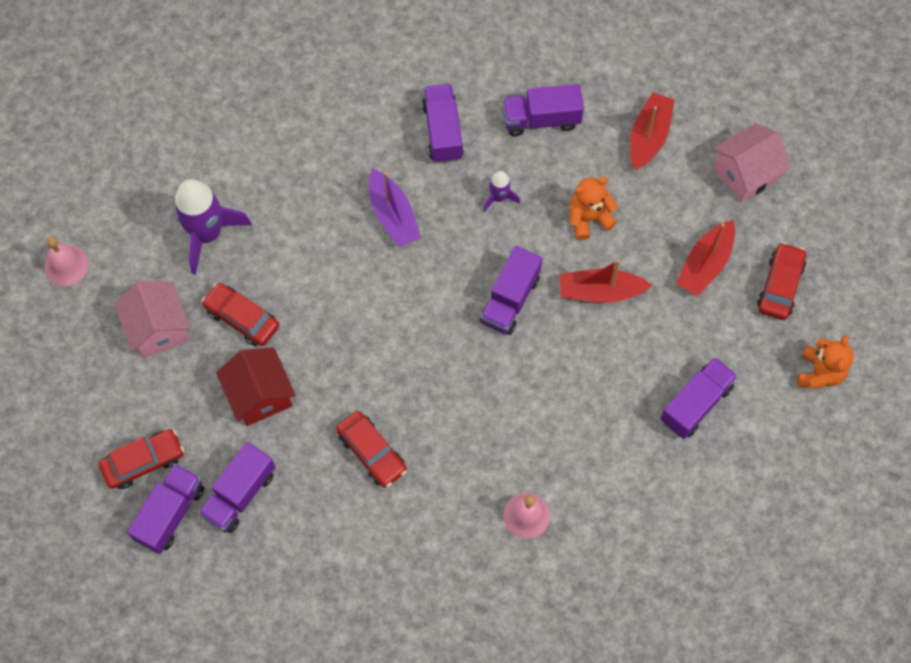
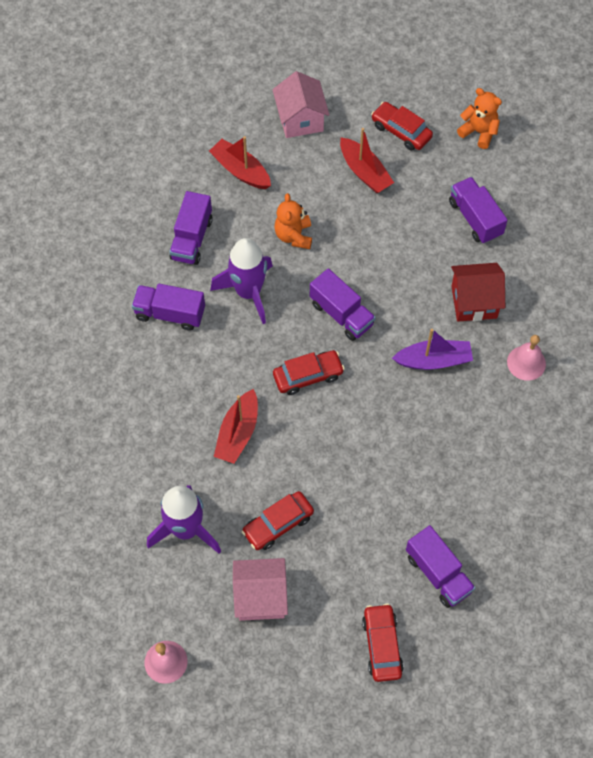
camera: 70 degrees left, 5 degrees down
purple truck [127,464,205,554] -> none
red house [216,347,296,426] -> red house moved to [451,263,505,322]
red car [336,411,407,488] -> red car moved to [273,350,345,395]
purple boat [369,169,421,247] -> purple boat moved to [392,329,473,370]
purple rocket [483,171,520,212] -> purple rocket [210,238,273,324], size x2.05
red boat [560,260,653,303] -> red boat moved to [214,389,258,464]

